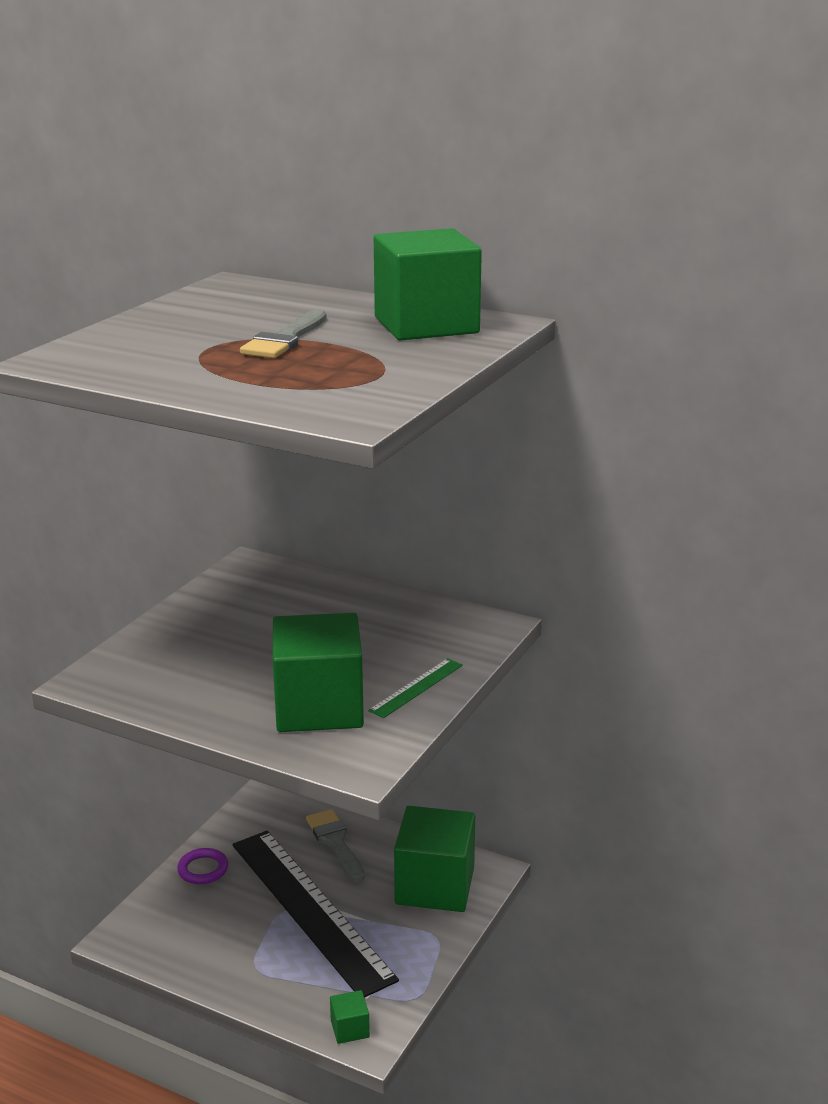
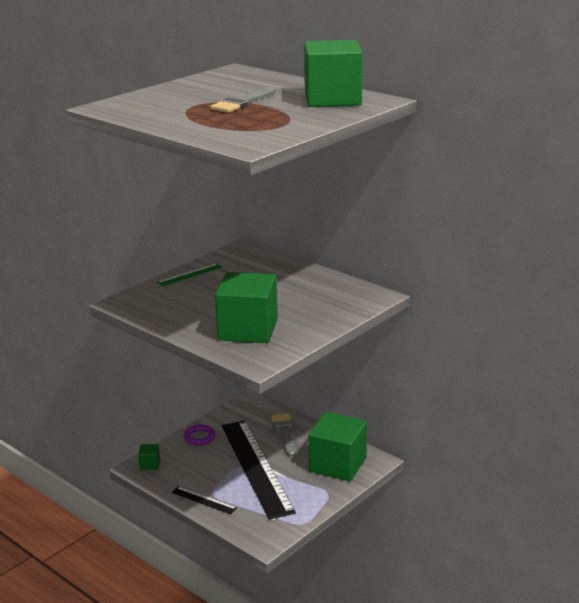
camera: 15 degrees right, 0 degrees up
green cube [330,990,370,1044] -> green cube moved to [138,444,160,470]
green ruler [368,658,463,718] -> green ruler moved to [157,263,223,286]
none -> black ruler [172,487,237,514]

